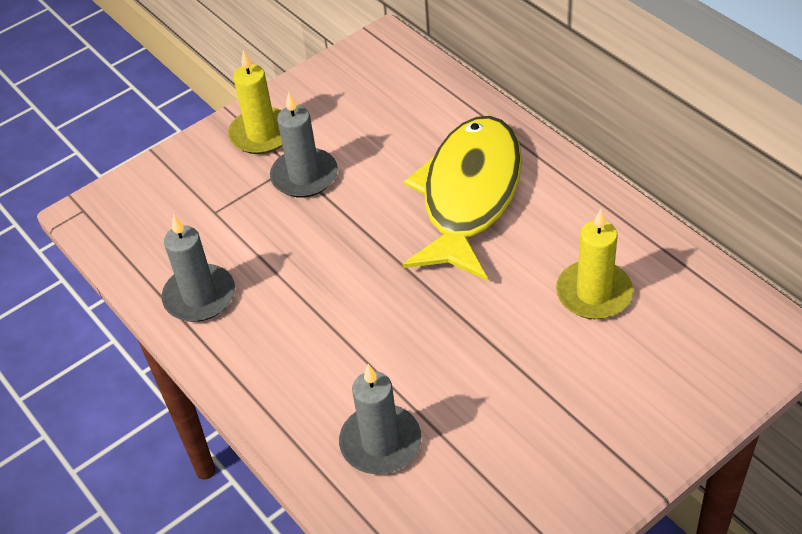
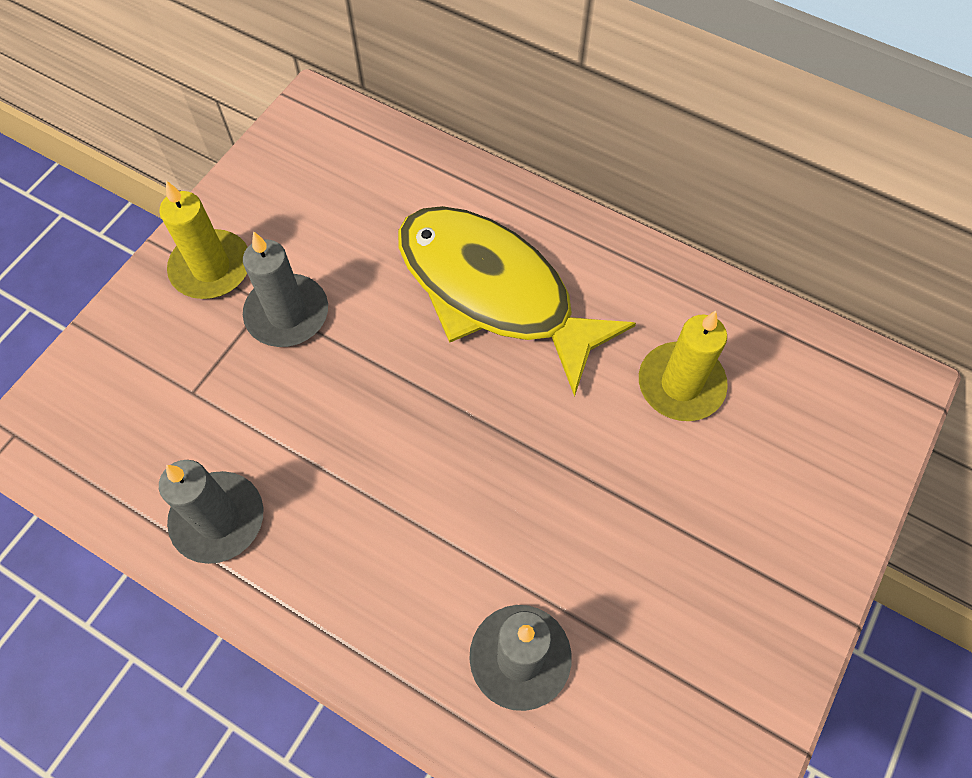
camera: 25 degrees left, 15 degrees up
yellow fish [402,116,522,281] -> yellow fish turned 45 degrees counterclockwise [398,206,636,397]

